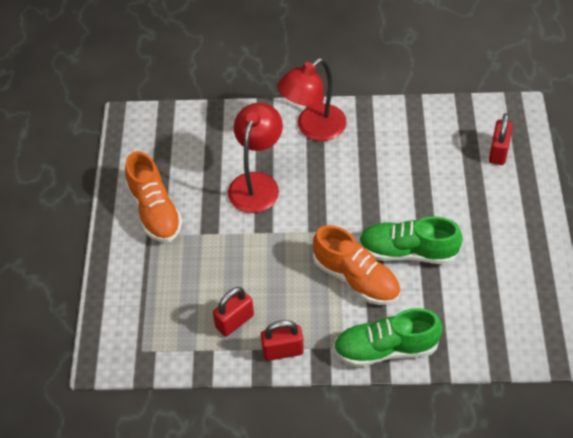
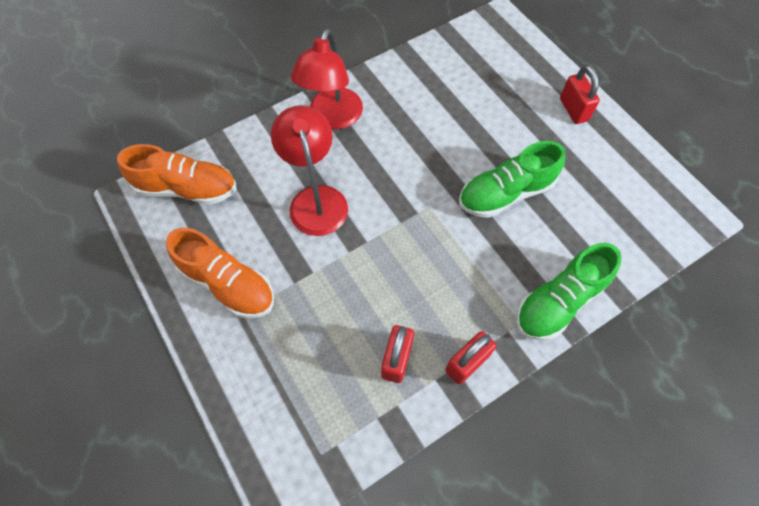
camera: 35 degrees left, 10 degrees up
orange shoe [313,225,400,305] -> orange shoe moved to [117,144,237,205]
red padlock [489,113,513,165] -> red padlock moved to [560,65,600,124]

